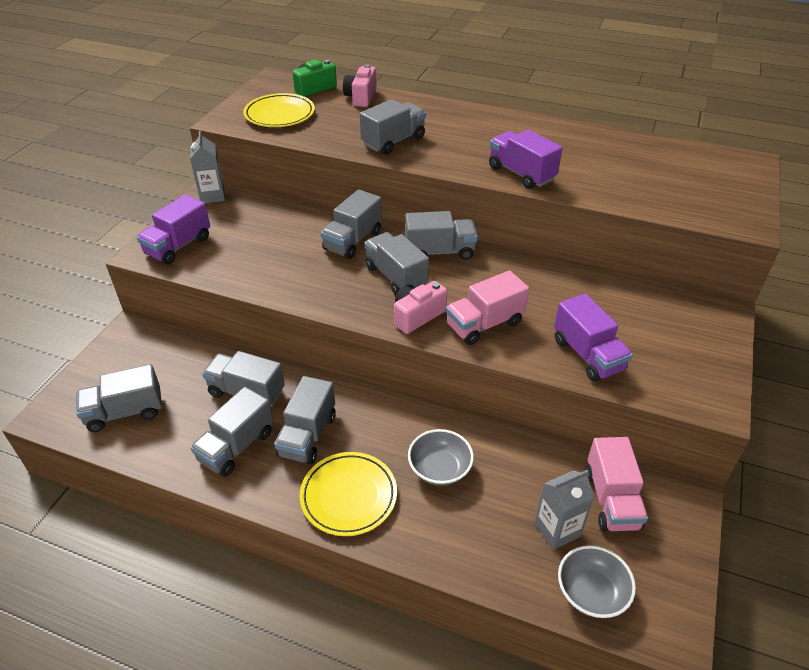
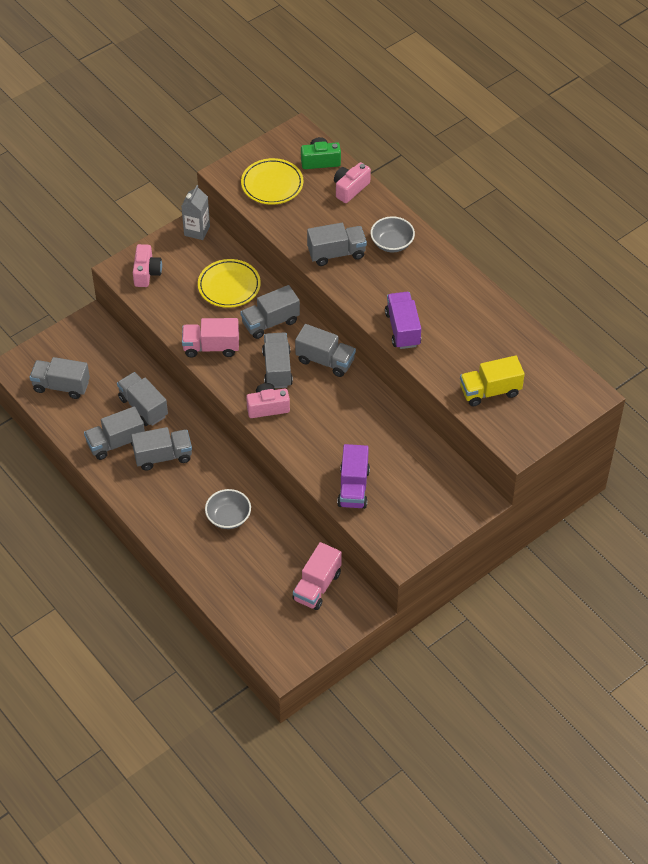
camera: 30 degrees right, 10 degrees up
purple truck [137,194,210,264] -> pink camera [133,244,162,287]
grey truck [274,376,336,464] -> grey truck turned 150 degrees counterclockwise [131,427,192,470]
yellow plate [300,452,397,536] -> yellow plate moved to [198,259,261,308]
pink truck [446,270,529,345] -> pink truck moved to [182,318,239,358]
grey carton [534,470,594,550] -> none
grey bowl [558,545,636,618] -> grey bowl moved to [370,216,415,252]
none -> yellow truck [460,356,525,406]

